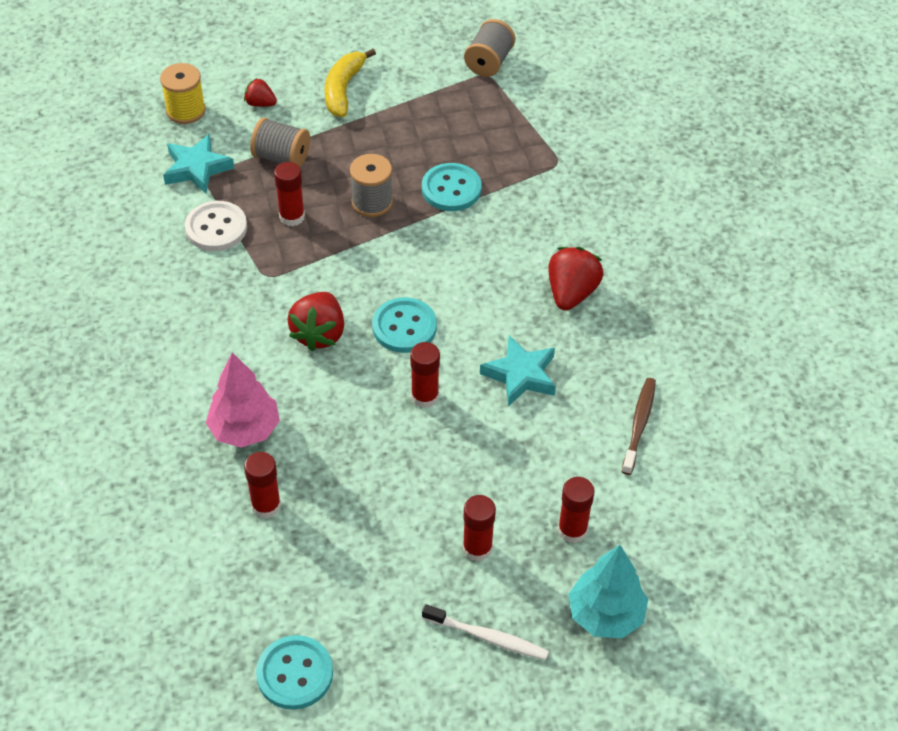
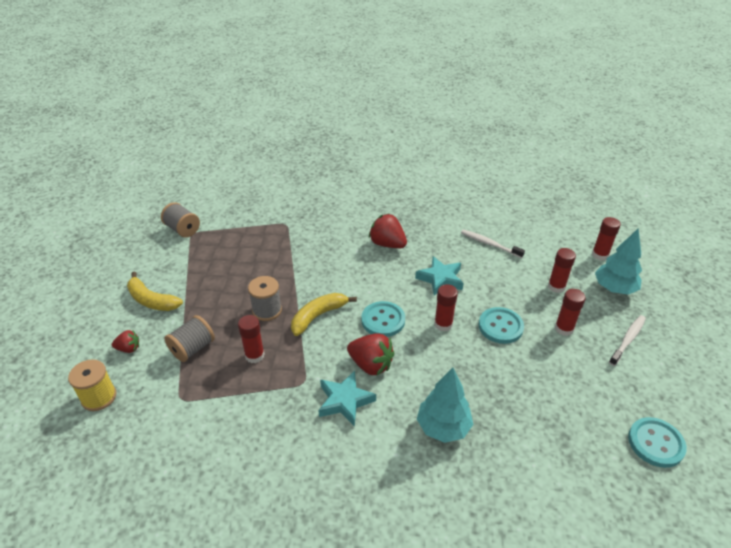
camera: 70 degrees left, 10 degrees down
turquoise star [163,134,234,194] -> turquoise star moved to [318,371,376,427]
white button [185,201,247,251] -> none
pink tree [206,352,280,448] -> turquoise tree [417,367,474,443]
red strawberry [244,78,277,107] -> red strawberry turned 135 degrees counterclockwise [112,330,139,353]
red glue stick [244,452,281,518] -> red glue stick moved to [592,217,621,260]
turquoise button [422,163,482,211] -> turquoise button moved to [479,307,524,344]
brown toothbrush [622,378,656,475] -> white toothbrush [461,229,525,258]
none -> yellow banana [291,293,357,336]

